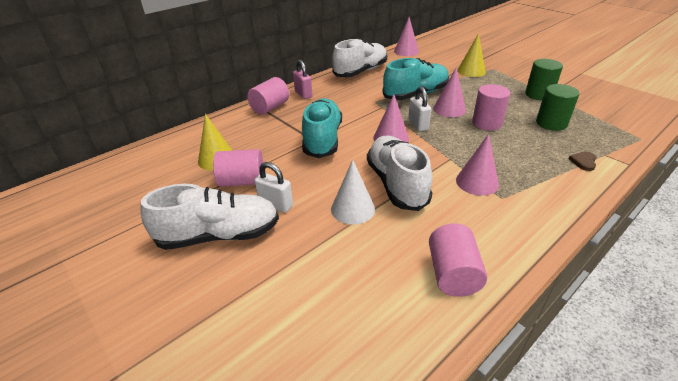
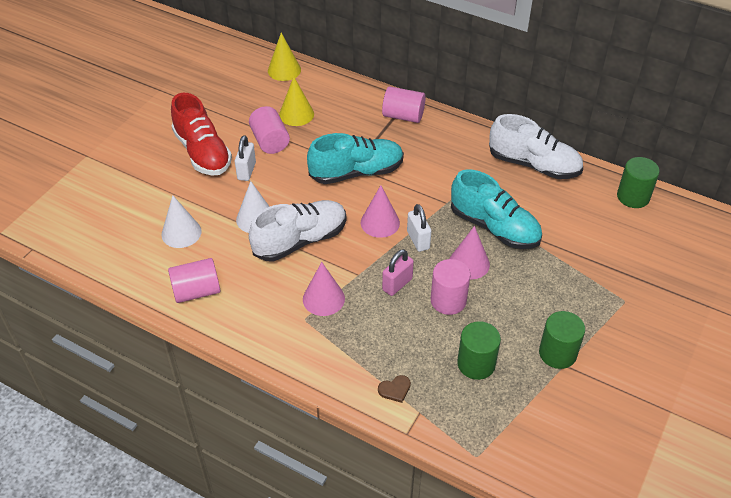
camera: 70 degrees right, 10 degrees up
white shoe [140,184,279,250] -> red shoe [171,93,232,175]
pink padlock [293,60,313,99] -> pink padlock moved to [382,249,414,296]
pink cone [394,17,419,56] -> green cylinder [617,157,660,208]
white padlock [408,86,431,131] -> white padlock turned 75 degrees counterclockwise [407,204,431,252]
yellow cone [457,33,486,77] -> yellow cone moved to [268,33,301,81]
brown heart [568,151,596,171] -> brown heart turned 150 degrees clockwise [378,375,411,403]
none -> white cone [161,195,202,248]

